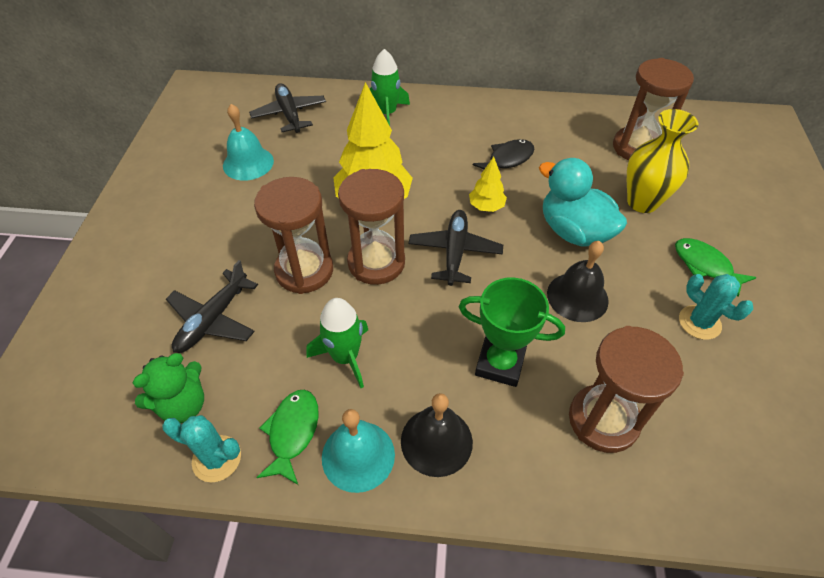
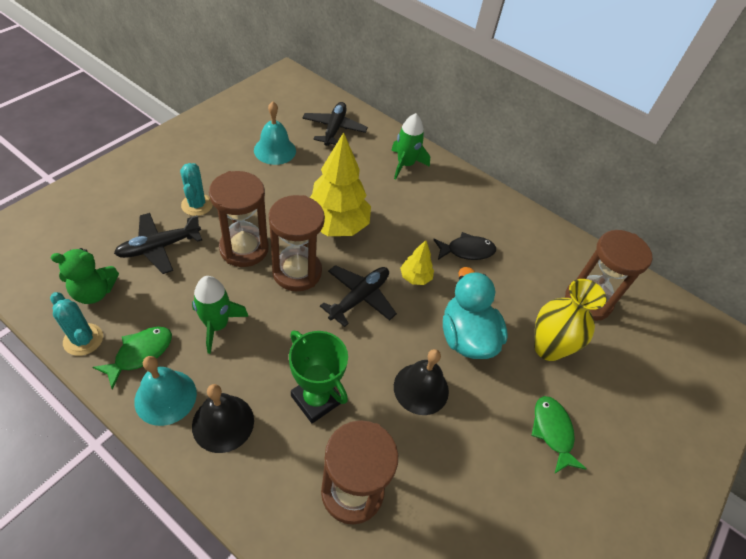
camera: 25 degrees right, 0 degrees up
turquoise cactus [679,274,753,340] -> turquoise cactus moved to [180,163,213,216]

